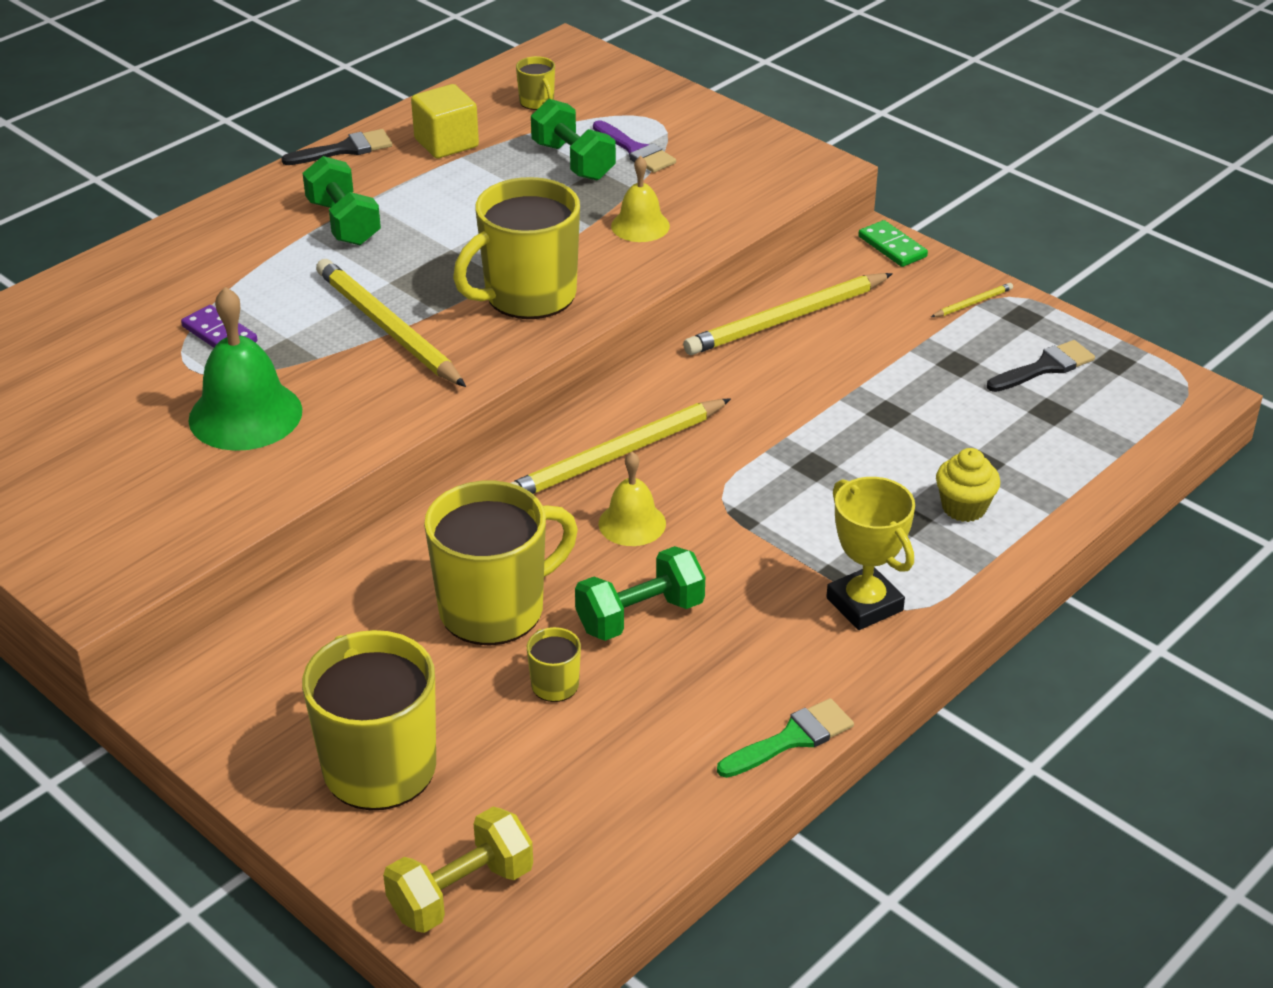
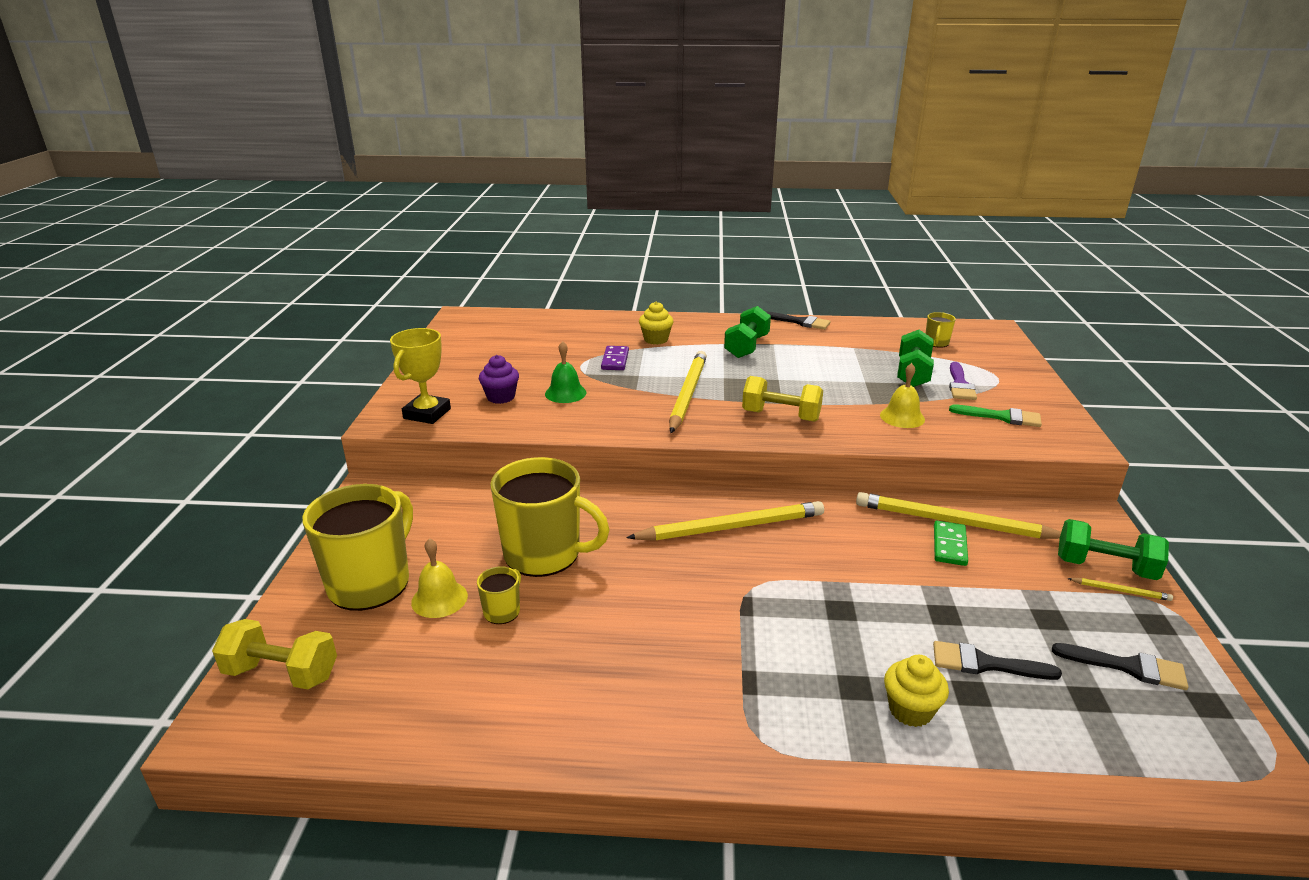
camera: 50 degrees right, 10 degrees down
green bell [188,287,302,451] -> green bell [545,341,586,403], size x0.59
yellow cube [411,84,479,158] -> none
yellow mug [453,177,580,319] -> yellow dumbbell [742,376,823,422]
yellow pencil [511,399,731,494] -> yellow pencil turned 150 degrees clockwise [626,501,824,541]
green dumbbell [575,546,705,641] -> green dumbbell moved to [1058,519,1169,580]
yellow bell [598,452,666,546] -> yellow bell moved to [411,538,468,618]
green brush [717,698,854,778] -> green brush moved to [949,404,1042,427]
yellow trophy [826,477,915,630] -> yellow trophy moved to [390,328,451,424]
green domino [858,220,928,267] -> green domino moved to [934,521,968,566]
none -> purple cupcake [479,355,519,404]
none -> yellow cupcake [639,301,674,345]
none -> black brush [933,641,1062,680]

